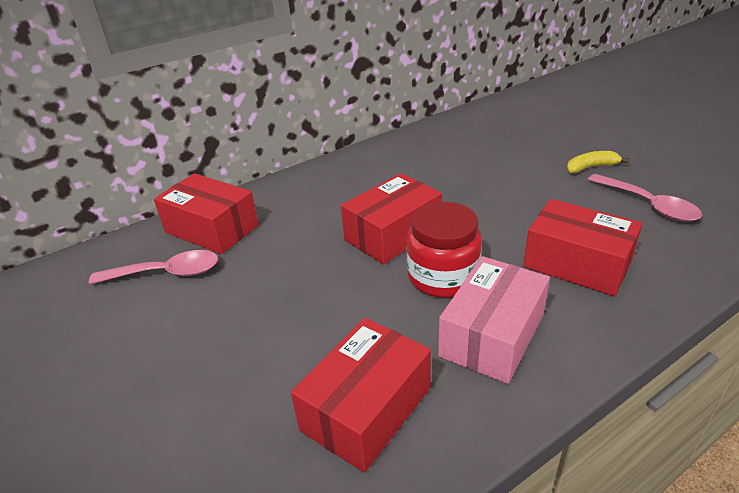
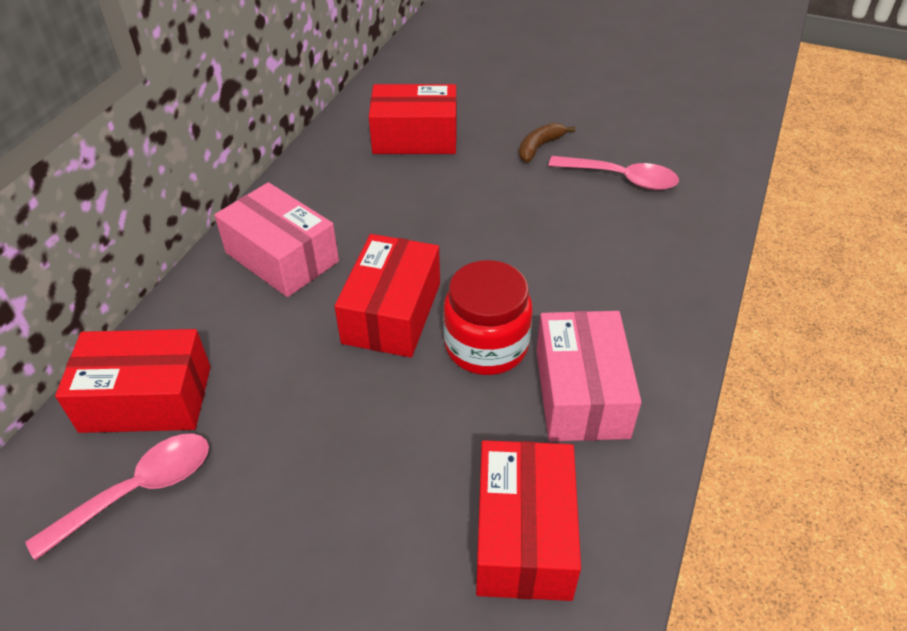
camera: 35 degrees left, 10 degrees up
red box [523,199,642,296] -> red box moved to [369,84,457,154]
yellow banana [567,151,629,173] -> brown banana [519,123,575,162]
none -> pink box [214,182,339,297]

